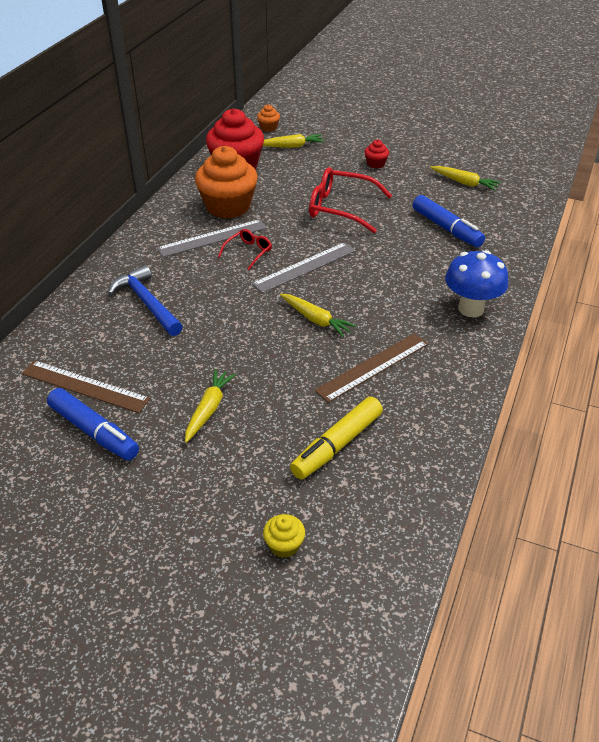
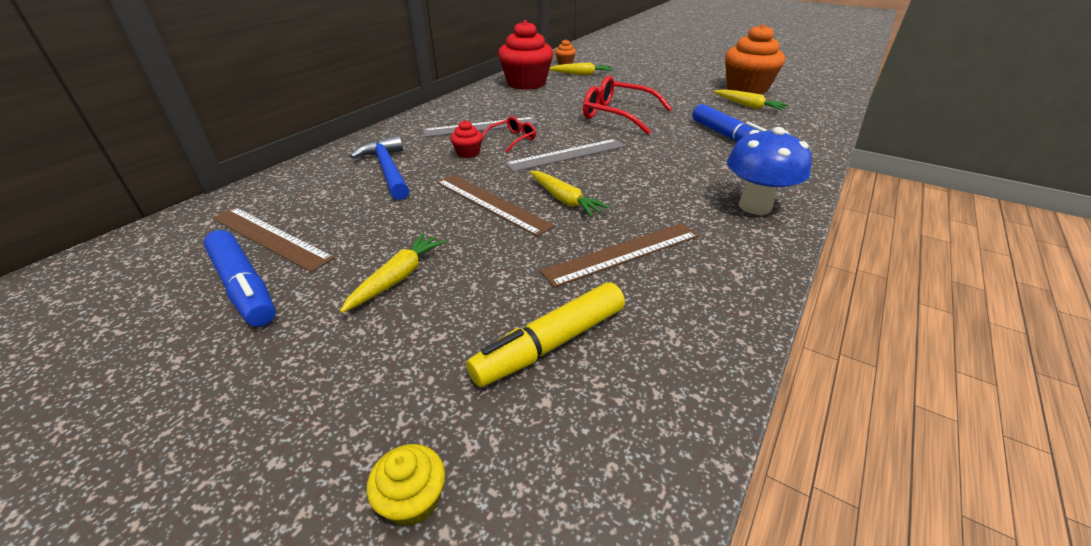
camera: 10 degrees right, 5 degrees down
orange cupcake [195,146,258,219] -> orange cupcake moved to [725,24,785,94]
red cupcake [365,140,389,168] -> red cupcake moved to [450,120,483,158]
none -> brown ruler [436,174,554,237]

